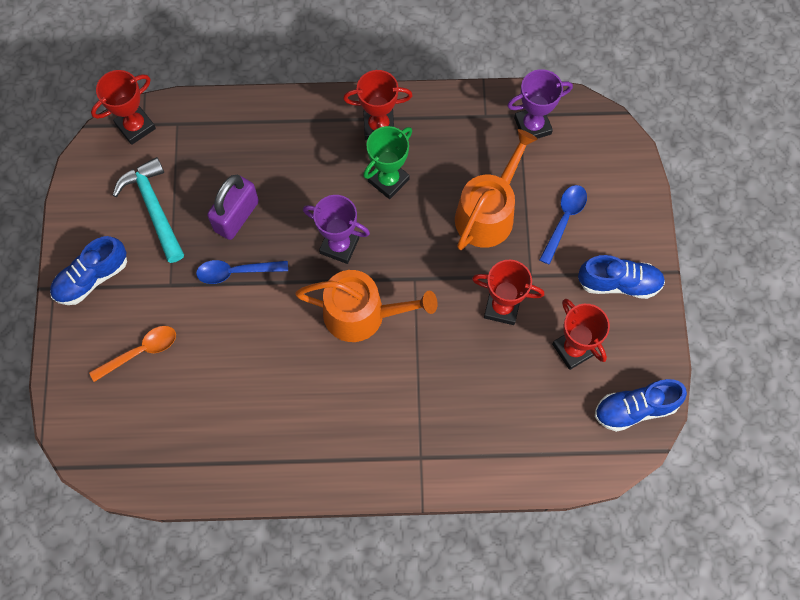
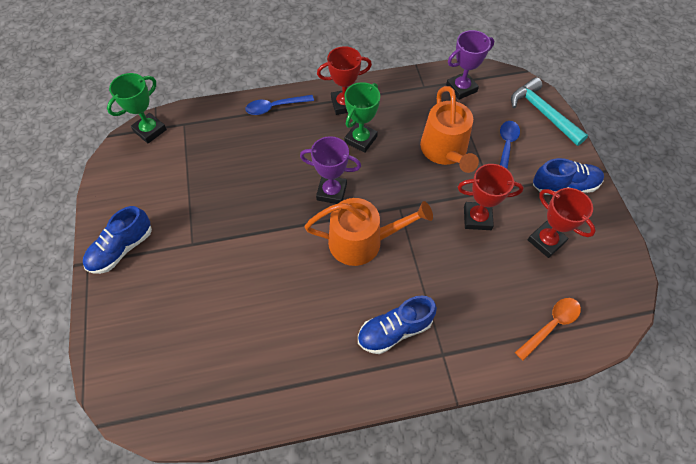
camera: 10 degrees left, 10 degrees down
orange spoon [89,326,176,382] -> orange spoon moved to [515,298,581,361]
red trophy [91,70,156,145] -> green trophy [107,73,167,143]
turquoise hammer [113,157,184,263] -> turquoise hammer moved to [511,77,588,146]
blue spoon [196,260,288,284] -> blue spoon moved to [245,95,314,115]
purple padlock [207,175,259,240] -> none
orange watering can [455,129,538,250] -> orange watering can turned 150 degrees clockwise [420,86,479,173]
blue shoe [595,379,687,432] -> blue shoe moved to [358,295,437,354]

